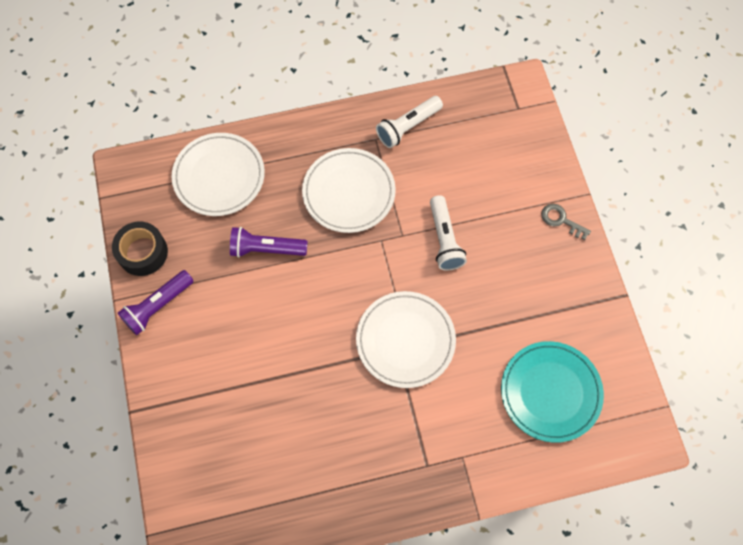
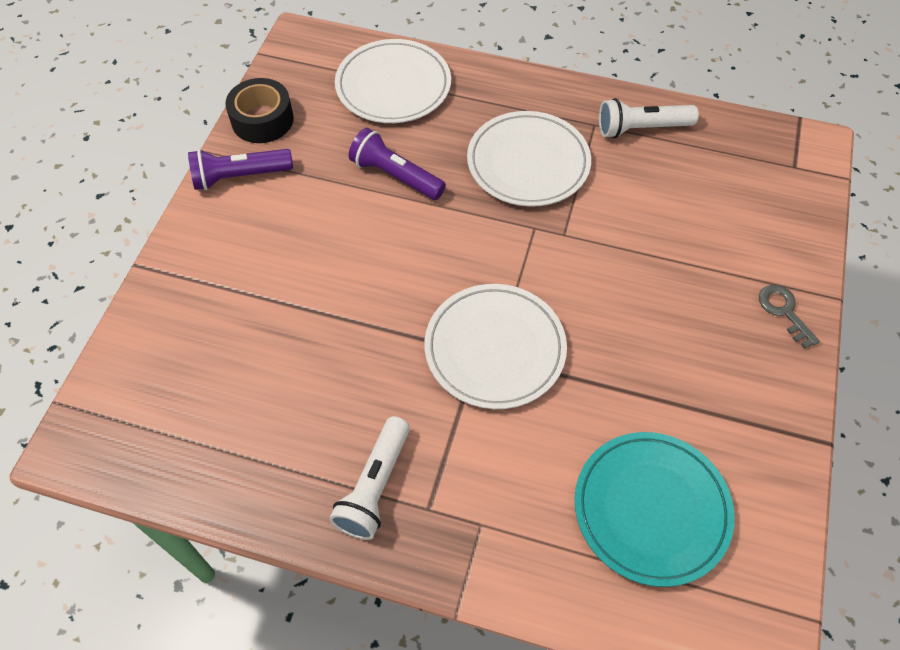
camera: 30 degrees right, 10 degrees down
white flashlight [430,195,467,270] -> white flashlight moved to [329,416,410,540]

